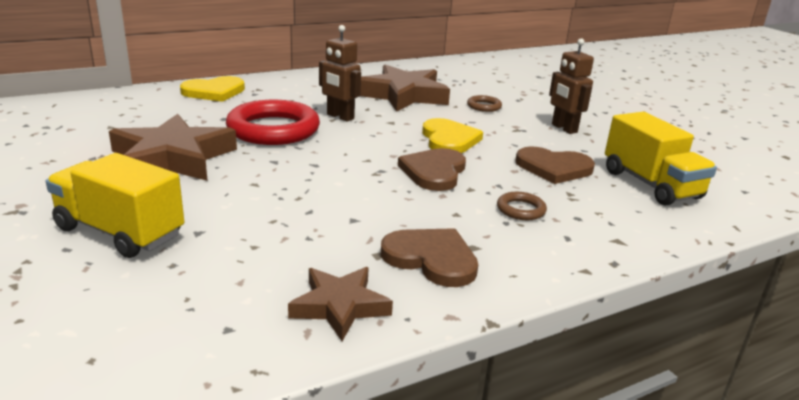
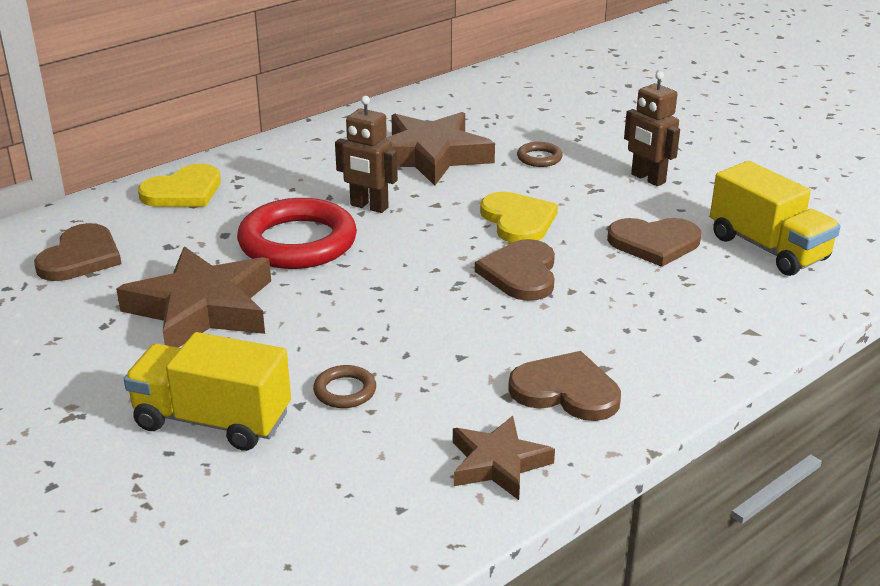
camera: 10 degrees left, 5 degrees up
brown ring [497,192,547,220] -> brown ring moved to [313,365,376,408]
none -> brown heart [34,223,122,281]

